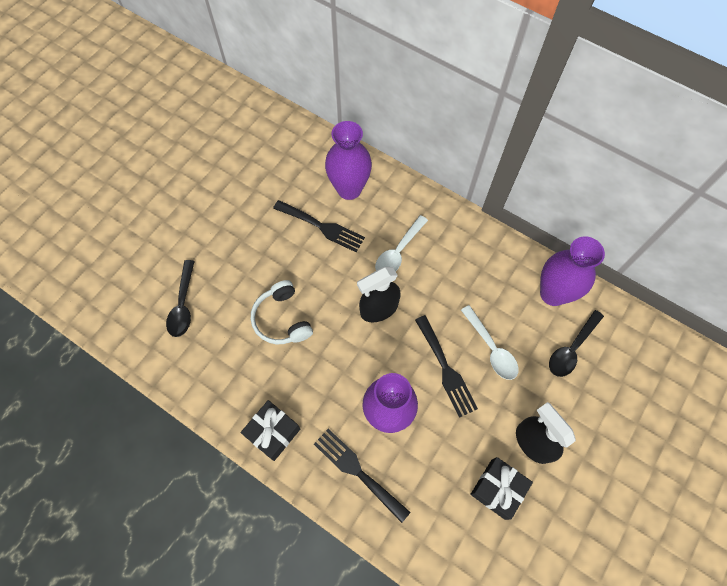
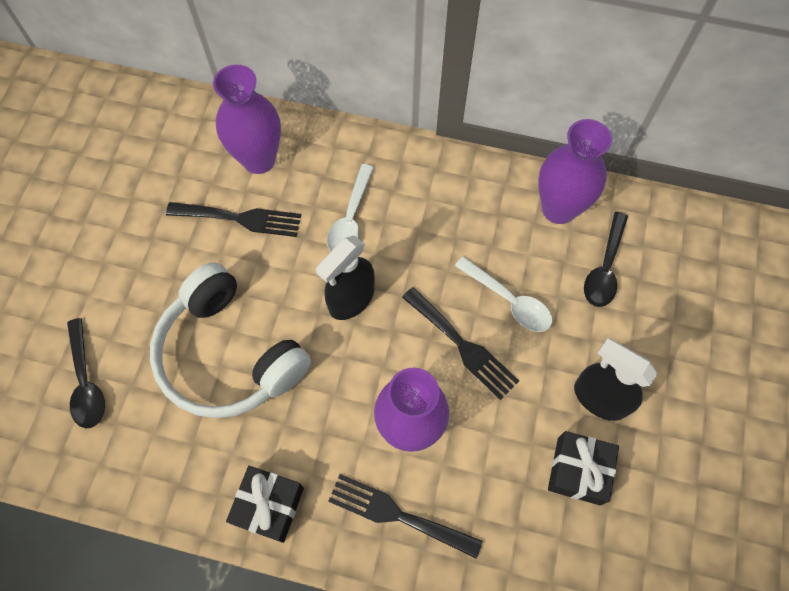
camera: 20 degrees left, 0 degrees up
white headphones [251,280,313,344] -> white headphones [150,262,311,418], size x1.70

